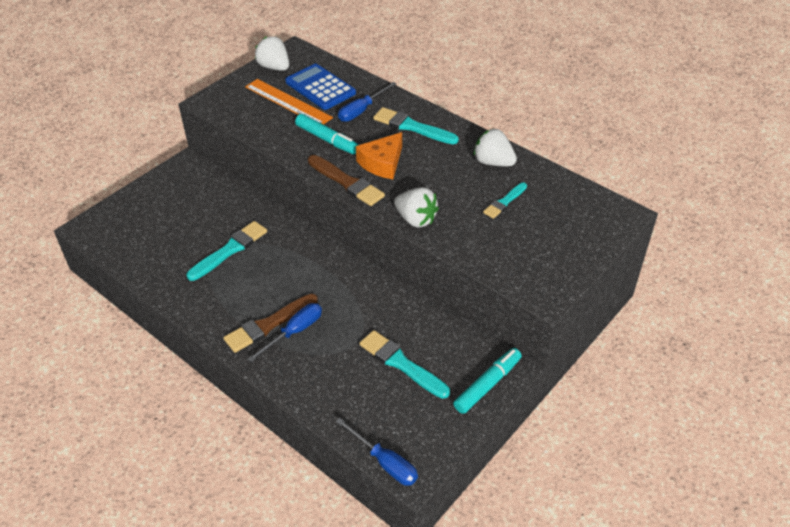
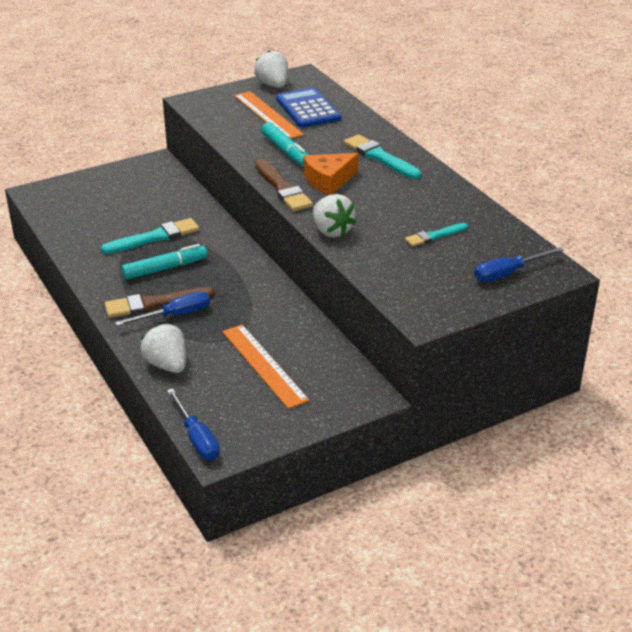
camera: 20 degrees right, 10 degrees down
blue screwdriver [338,82,396,122] -> blue screwdriver moved to [474,247,564,282]
turquoise brush [359,330,450,399] -> orange ruler [222,324,310,409]
turquoise marker [453,348,522,414] -> turquoise marker moved to [122,244,207,280]
white strawberry [474,129,517,166] -> white strawberry moved to [140,324,186,373]

